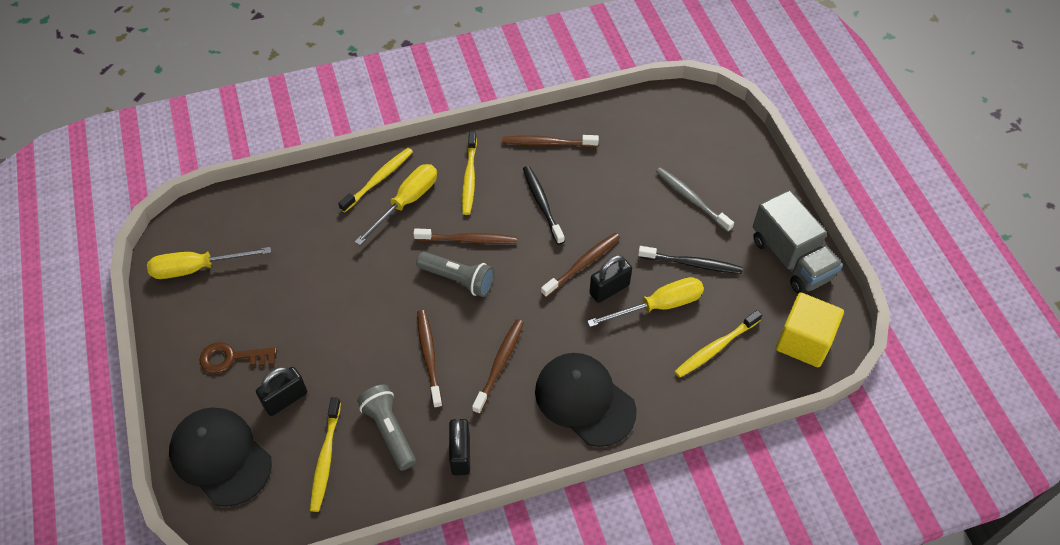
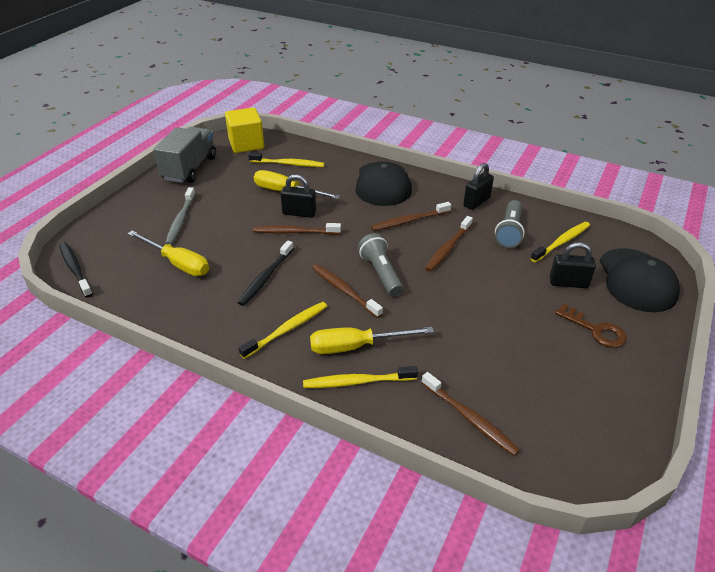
camera: 135 degrees left, 15 degrees down
yellow screwdriver [147,247,271,279] -> yellow screwdriver moved to [128,231,209,276]
brown toothbrush [502,135,599,147] -> brown toothbrush moved to [422,372,520,456]
black toothbrush [638,246,743,274] -> black toothbrush moved to [59,242,93,298]

